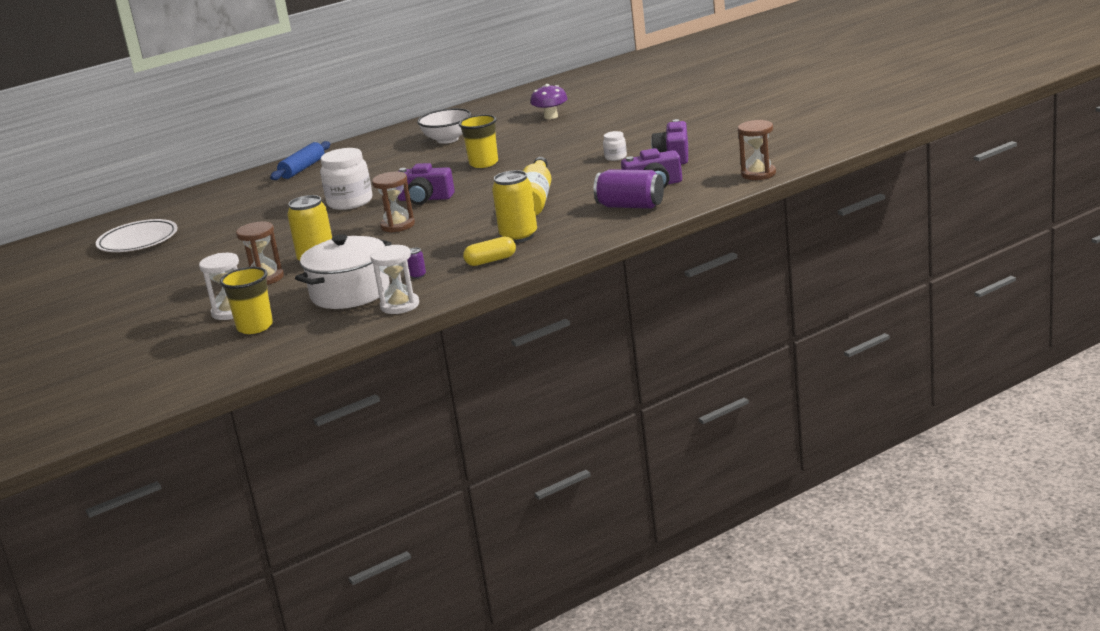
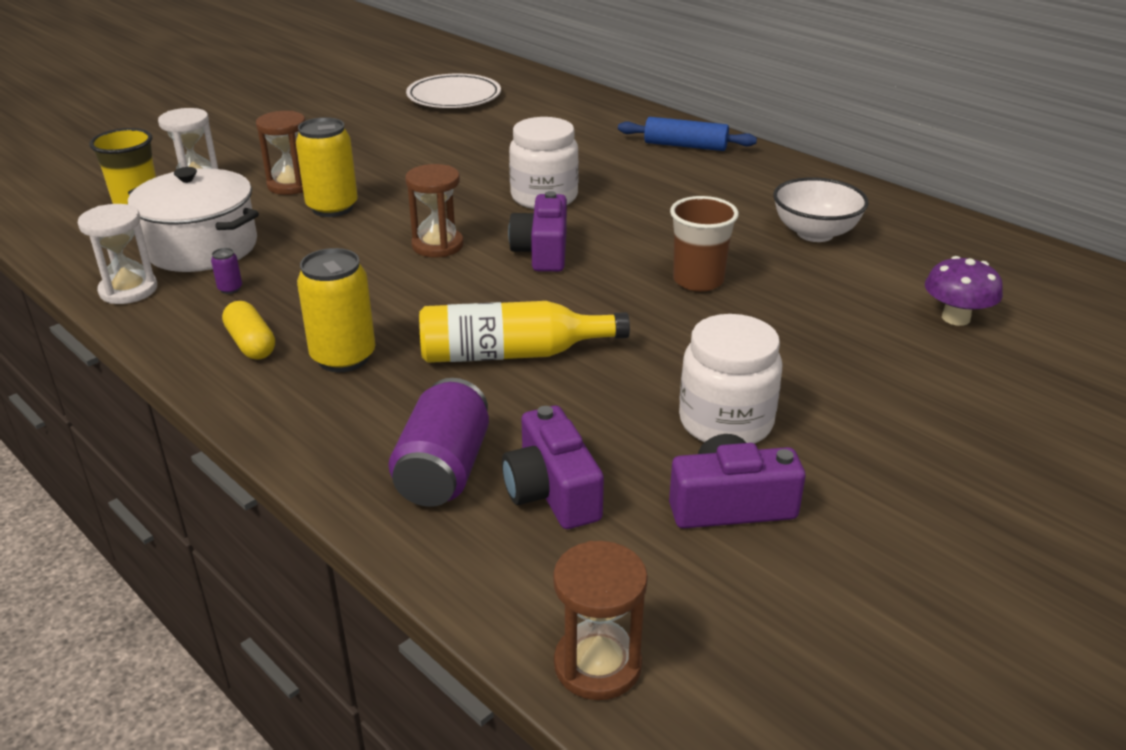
camera: 75 degrees right, 10 degrees up
yellow cup [459,115,498,168] -> brown cup [670,196,739,292]
white jar [603,131,627,161] -> white jar [679,314,782,444], size x2.06

